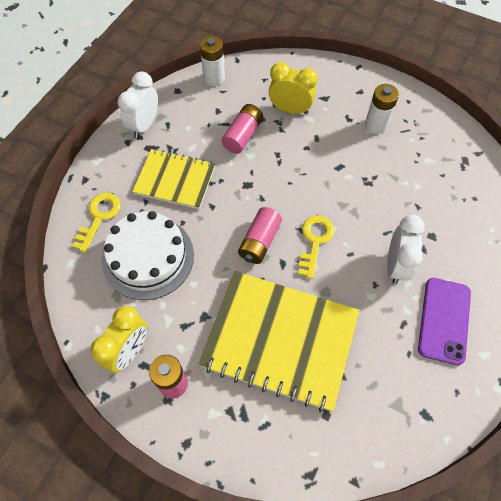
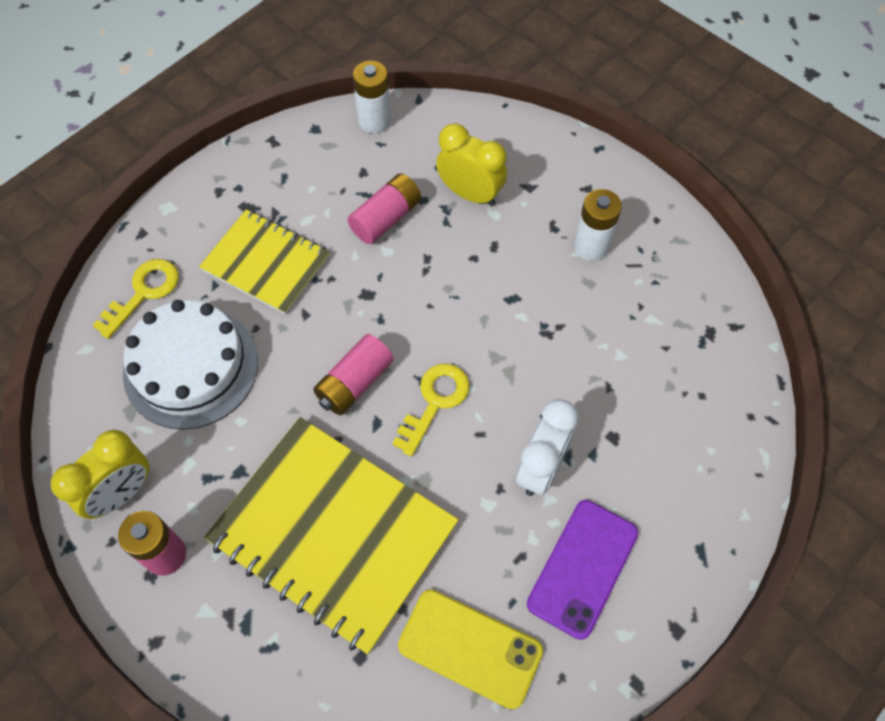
camera: 15 degrees right, 0 degrees up
white clock [117,71,158,138] -> none
none -> yellow phone [398,589,543,709]

